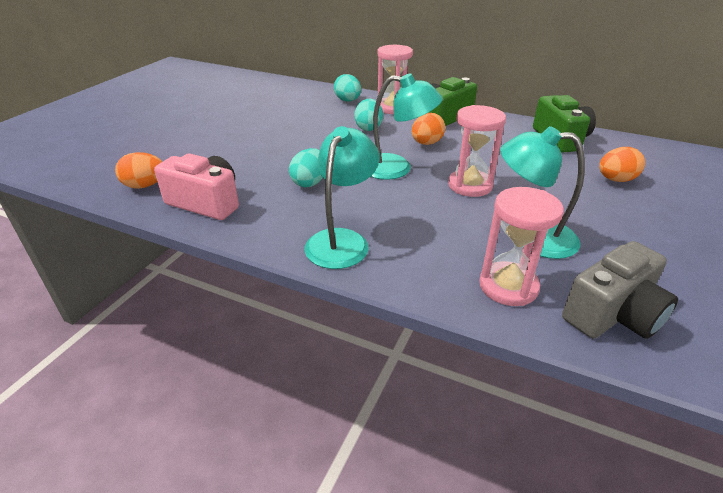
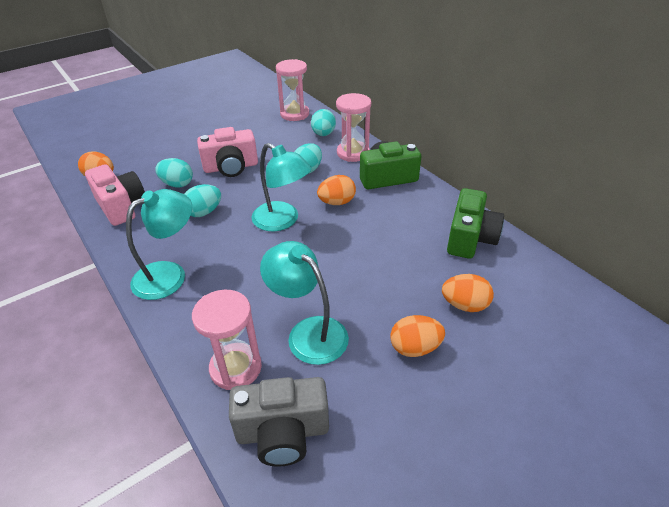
camera: 30 degrees right, 5 degrees up
pink hourglass [448,105,506,197] -> pink hourglass moved to [276,59,309,121]
none -> turquoise egg [155,158,193,188]
none -> pink camera [197,127,258,177]
none -> orange egg [390,315,445,357]

